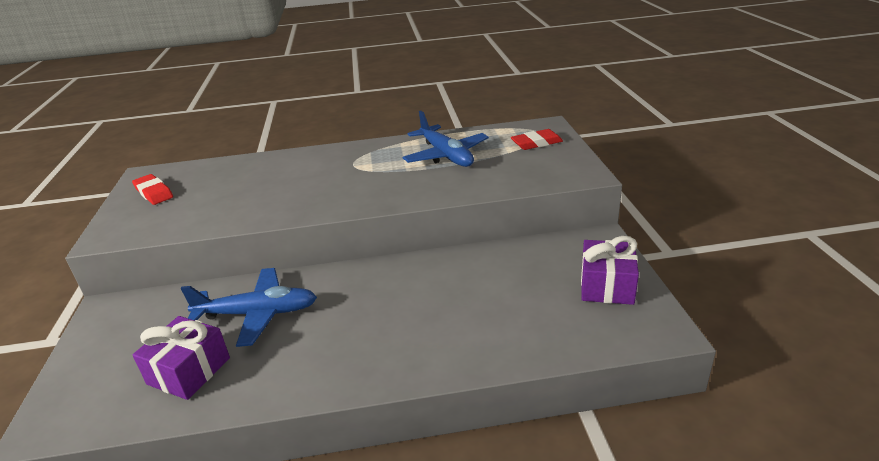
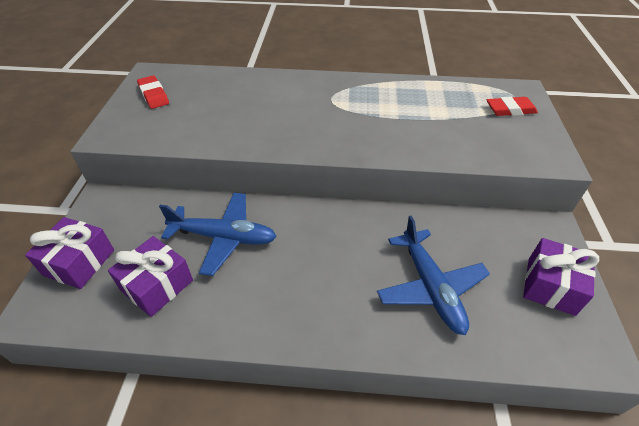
camera: 10 degrees right, 15 degrees up
blue plane [402,110,489,167] -> blue plane moved to [377,216,490,335]
none -> purple gift [25,217,114,289]

